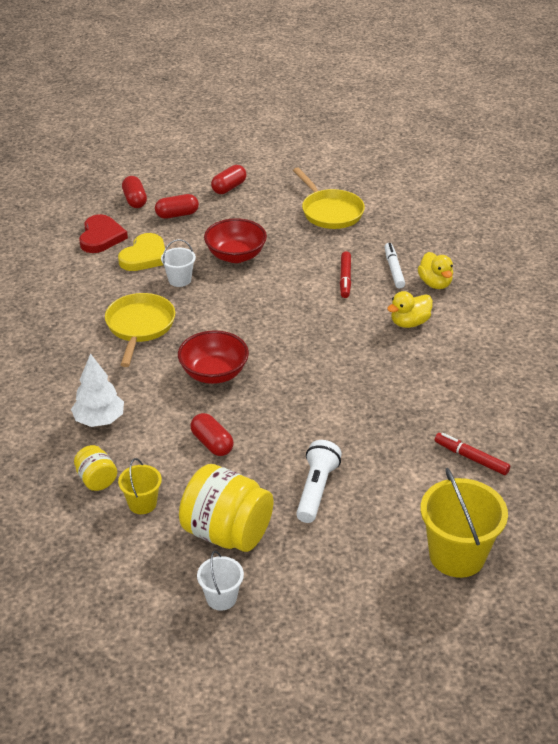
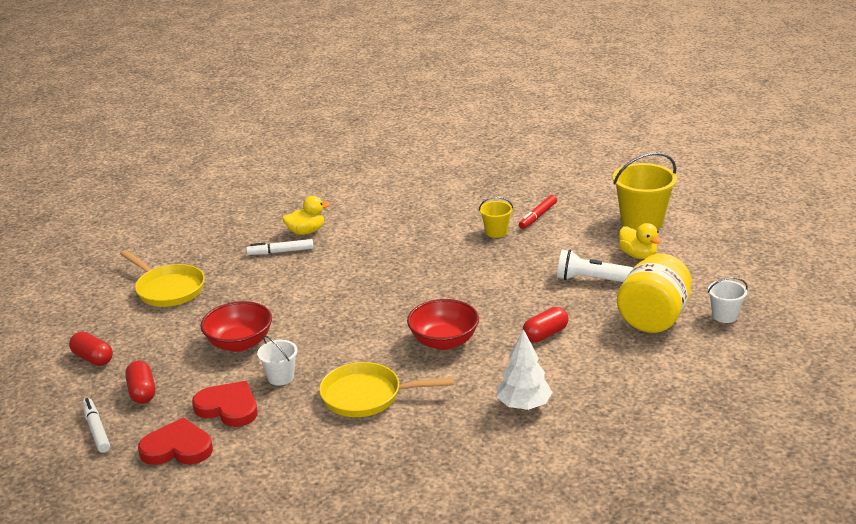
camera: 90 degrees left, 10 degrees down
yellow jar [74,445,117,491] -> none
yellow heart [118,233,165,271] -> red heart [192,381,258,427]
yellow bucket [118,458,162,514] -> yellow bucket moved to [479,197,513,238]
red capsule [122,176,147,208] -> white marker [82,398,110,453]
yellow pan [293,167,365,229] -> yellow pan turned 75 degrees clockwise [120,250,205,307]
red marker [340,251,351,298] -> none
yellow duck [387,291,433,328] -> yellow duck moved to [619,223,662,259]

